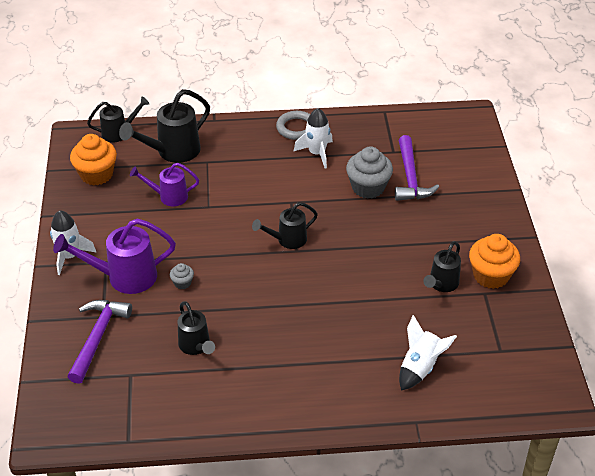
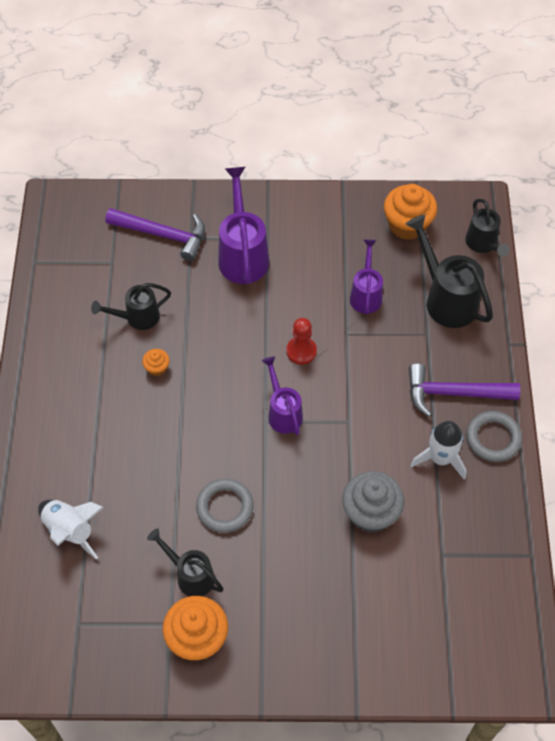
camera: 95 degrees right, 15 degrees up
white rocket [50,210,96,275] -> none
grey cupcake [170,263,194,289] -> none
black watering can [252,202,318,249] -> purple watering can [262,356,303,435]
purple hammer [395,135,439,201] -> purple hammer moved to [409,364,520,417]
none -> orange cupcake [142,349,170,376]
none -> grey ring [196,479,254,533]
none -> red pawn [286,318,317,365]

